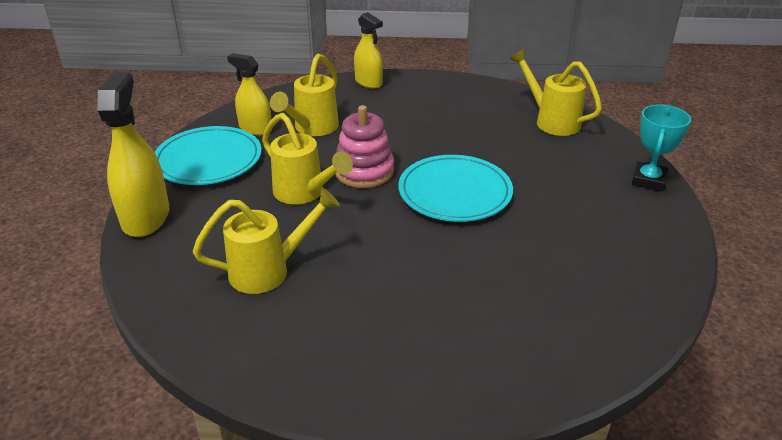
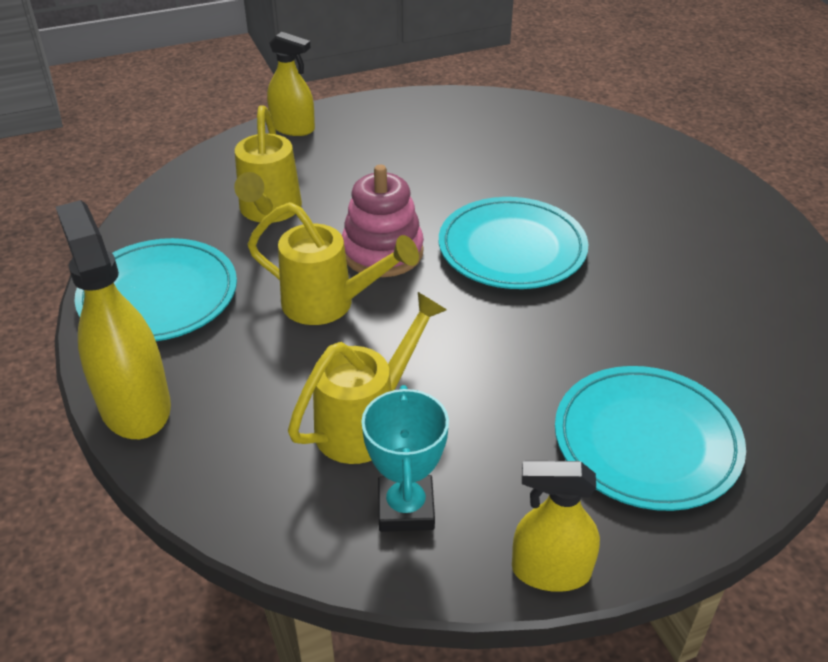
camera: 25 degrees left, 5 degrees up
yellow spray bottle [227,53,272,136] -> yellow spray bottle moved to [512,461,600,592]
yellow watering can [510,49,602,136] -> none
turquoise trophy [632,104,691,192] -> turquoise trophy moved to [361,385,449,532]
none -> turquoise plate [555,366,746,511]

